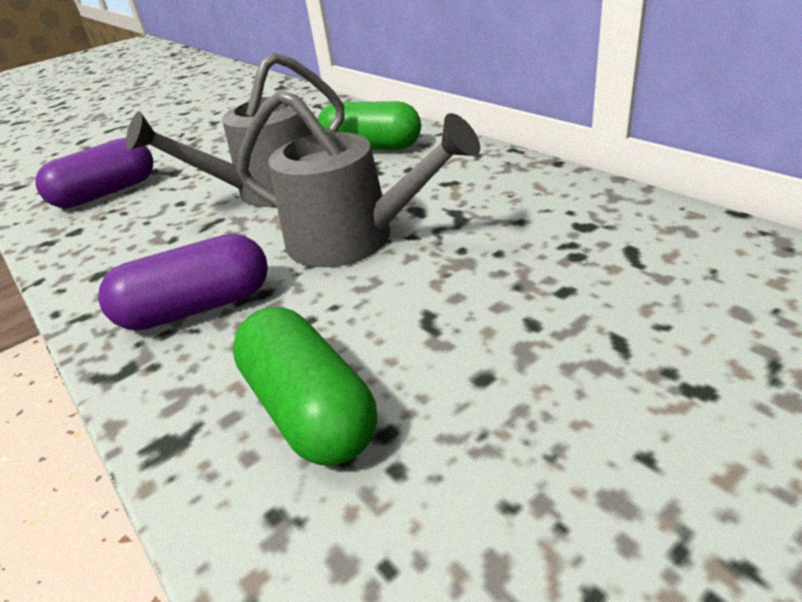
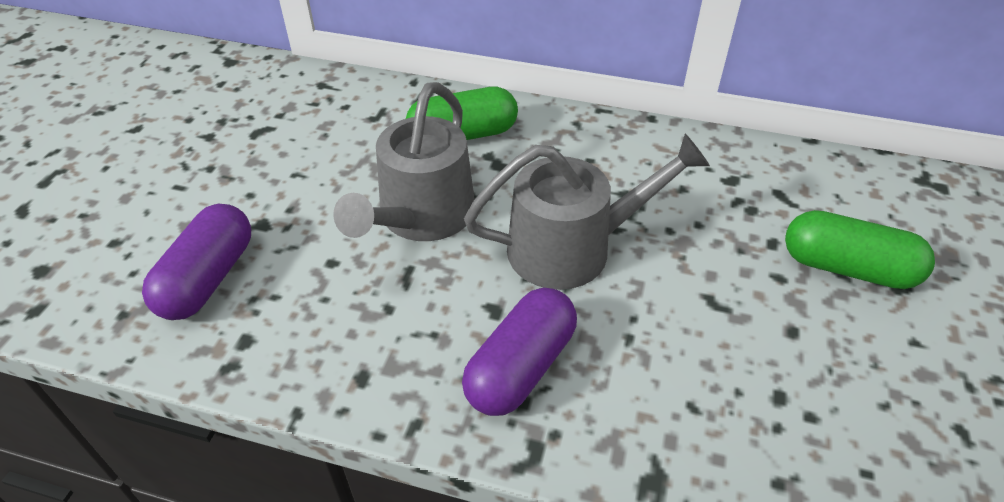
camera: 40 degrees left, 10 degrees up
green capsule [233,307,377,466] -> green capsule moved to [785,210,935,289]

